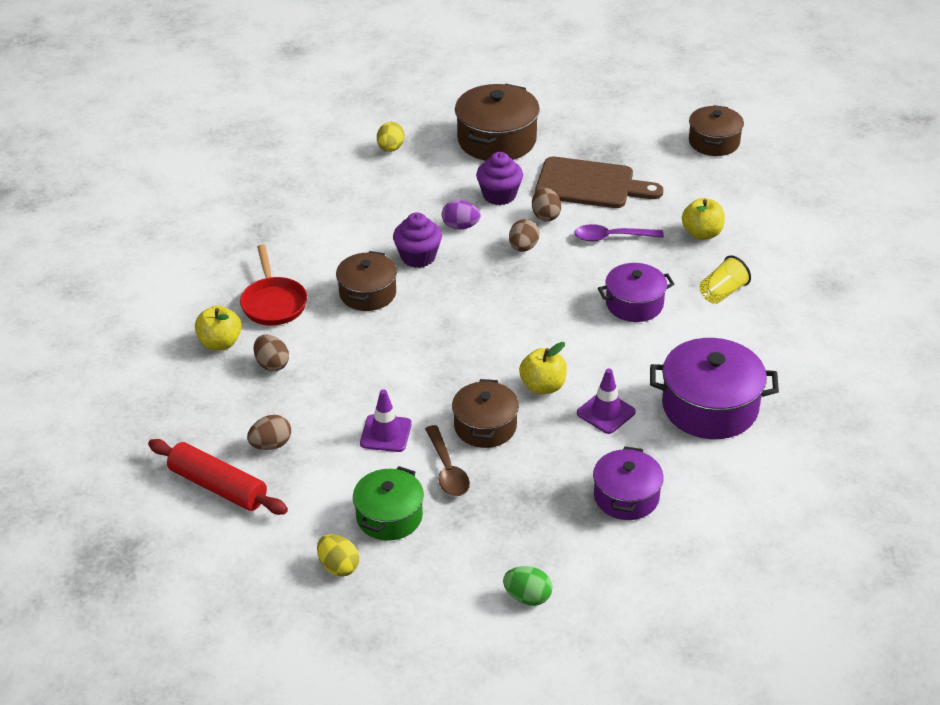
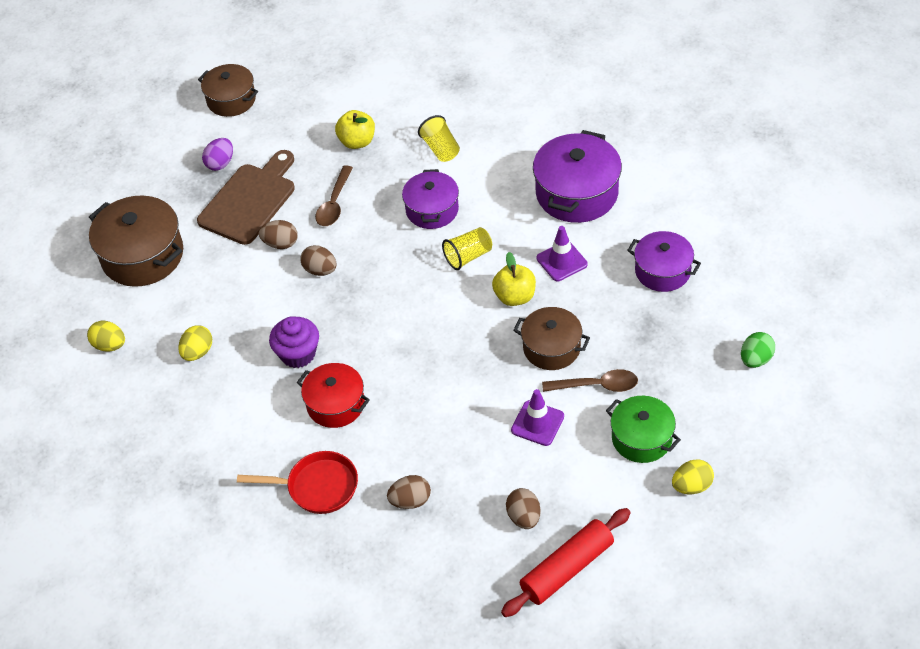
camera: 70 degrees left, 10 degrees up
yellow apple [195,306,242,350] -> none
brown pot [336,251,397,311] -> red pot [297,363,370,428]
purple egg [442,200,480,230] -> purple egg moved to [202,138,233,171]
purple cupcake [476,152,523,205] -> none
purple spoon [574,224,664,241] -> brown spoon [315,165,353,226]
none -> yellow egg [178,325,212,361]
none -> yellow cup [442,227,492,270]

